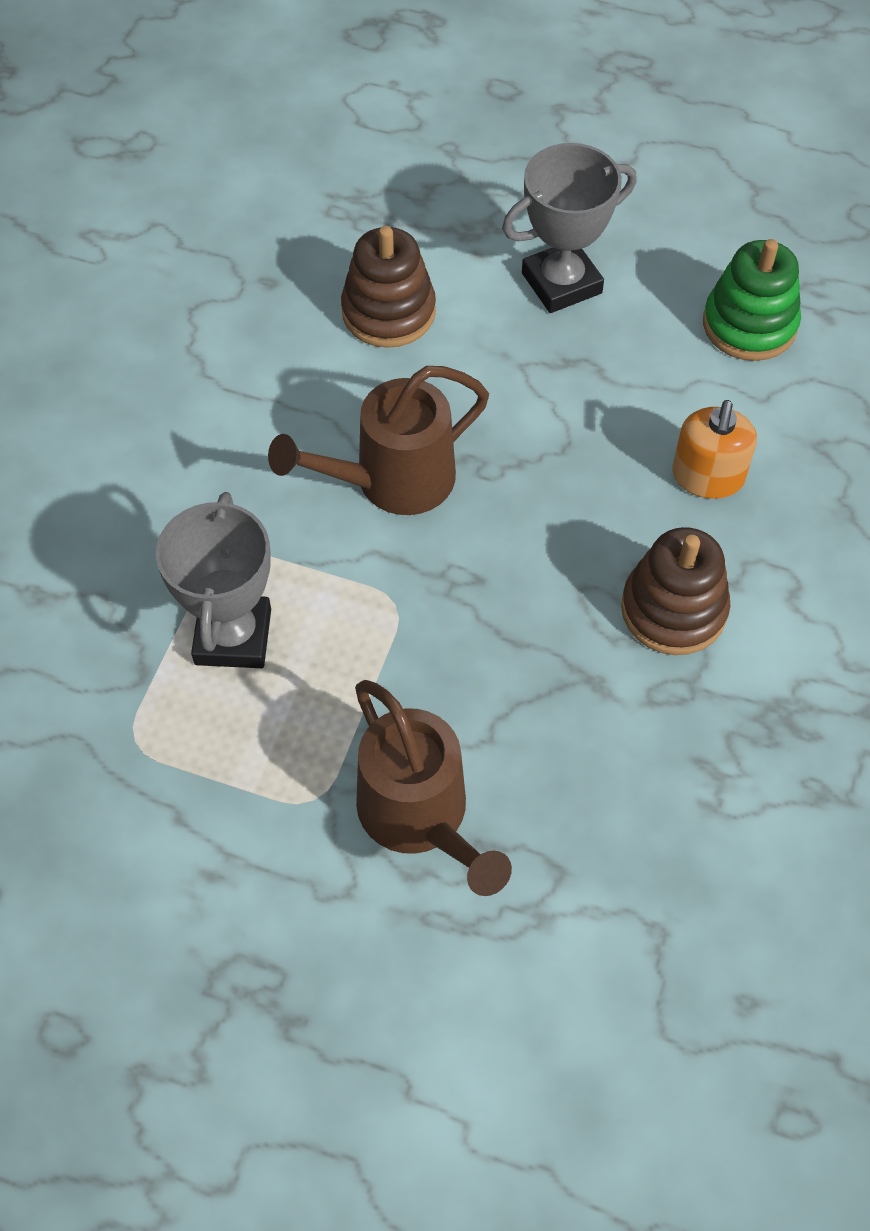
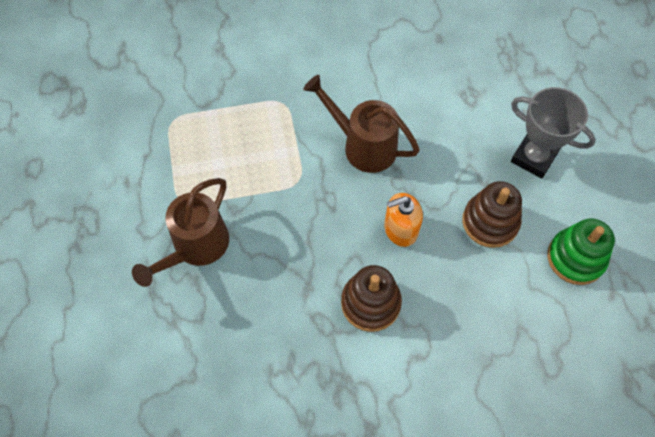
camera: 60 degrees right, 5 degrees up
grey trophy [156,492,271,668] -> none
brown stacking toy [341,226,436,348] -> brown stacking toy moved to [462,181,522,248]
orange soap dispenser [672,400,757,499] -> orange soap dispenser moved to [384,193,423,247]

